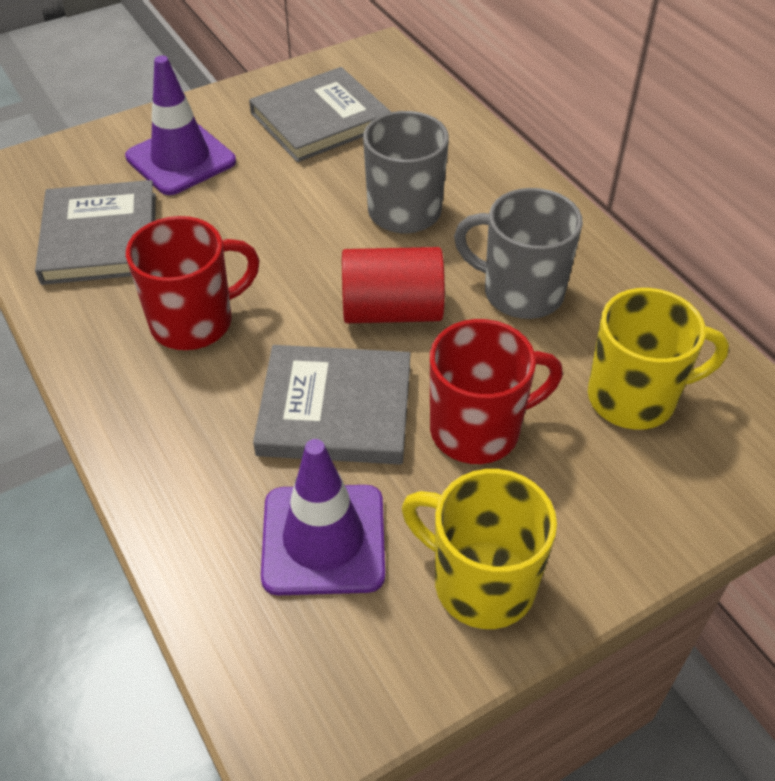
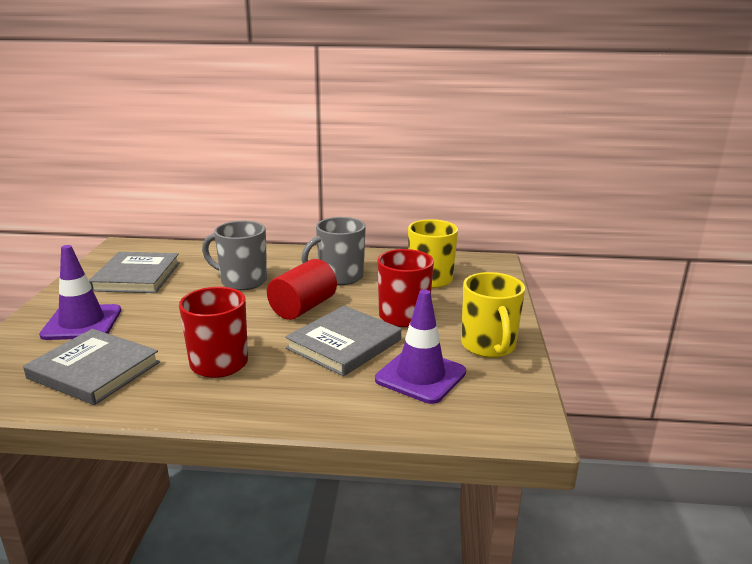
camera: 55 degrees left, 25 degrees down
yellow mug [402,469,557,629] -> yellow mug turned 75 degrees counterclockwise [461,272,525,358]

